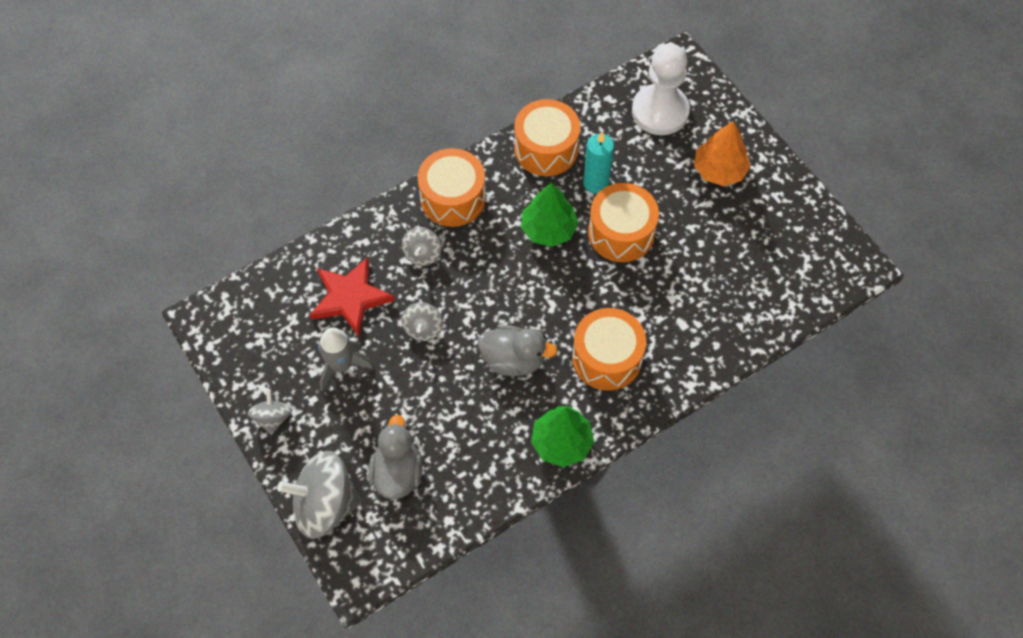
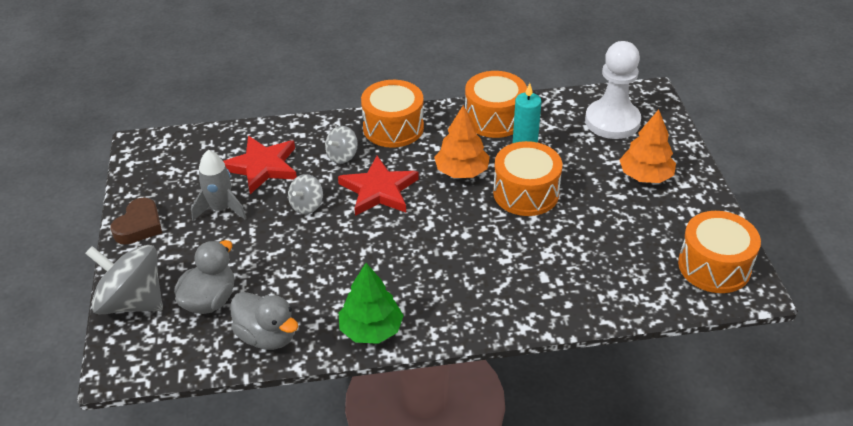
camera: 25 degrees right, 20 degrees down
grey spinning top [248,389,292,435] -> brown heart [111,198,162,244]
grey duck [478,325,557,376] -> grey duck moved to [231,292,298,350]
green tree [521,183,579,247] -> orange tree [434,105,490,178]
orange drum [572,308,646,391] -> orange drum moved to [678,211,761,293]
none -> red star [338,156,419,216]

